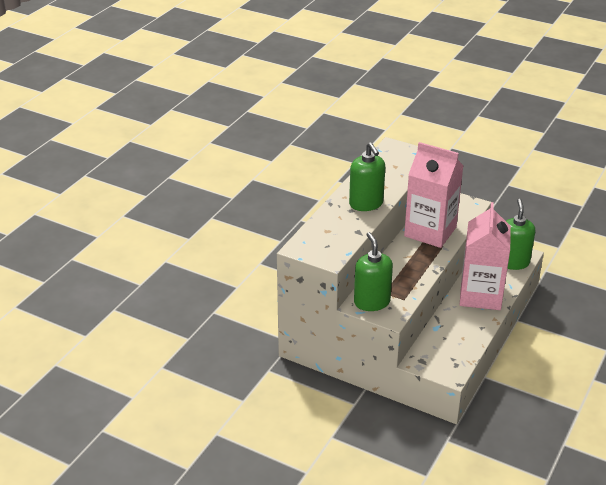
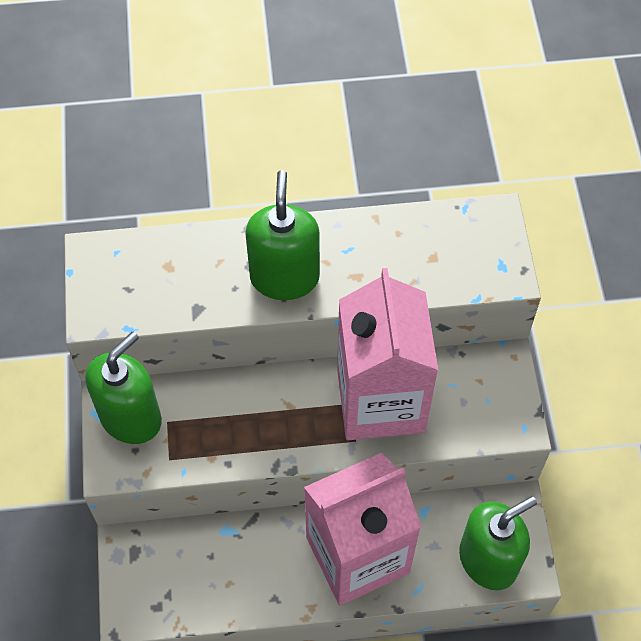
camera: 55 degrees right, 25 degrees up
green soap dispenser [349,142,385,211] -> green soap dispenser turned 150 degrees clockwise [245,170,320,300]

